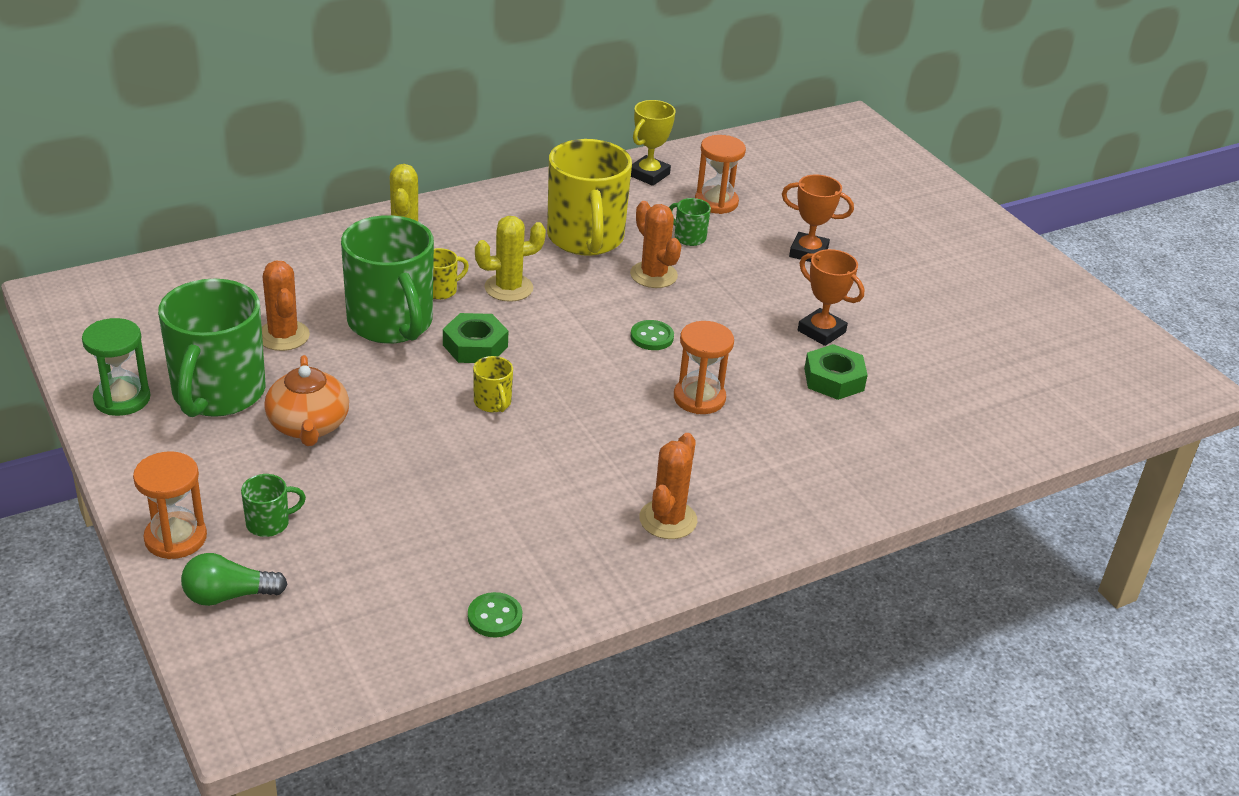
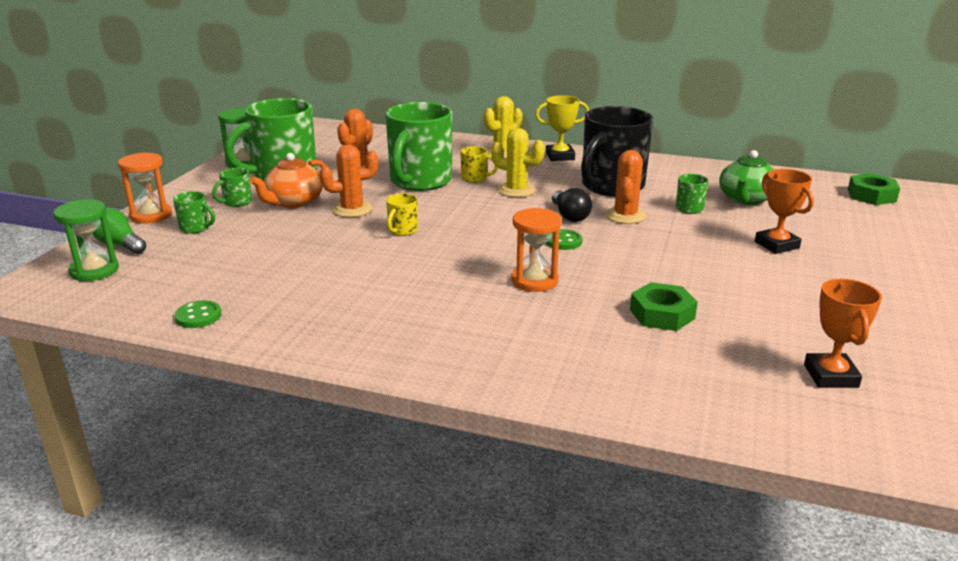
camera: 50 degrees right, 10 degrees down
green nut [443,313,508,363] -> green nut moved to [848,173,900,205]
yellow mug [547,139,632,256] -> black mug [581,106,653,196]
yellow trophy [631,100,675,186] -> yellow trophy moved to [535,95,589,161]
orange cactus [639,433,697,539] -> orange cactus moved to [319,144,378,217]
orange hourglass [695,135,746,214] -> green teapot [719,150,774,205]
orange trophy [798,249,864,346] -> orange trophy moved to [804,279,882,388]
none -> green hourglass [53,199,119,281]
none -> green mug [212,168,252,207]
none -> black light bulb [552,188,592,222]

